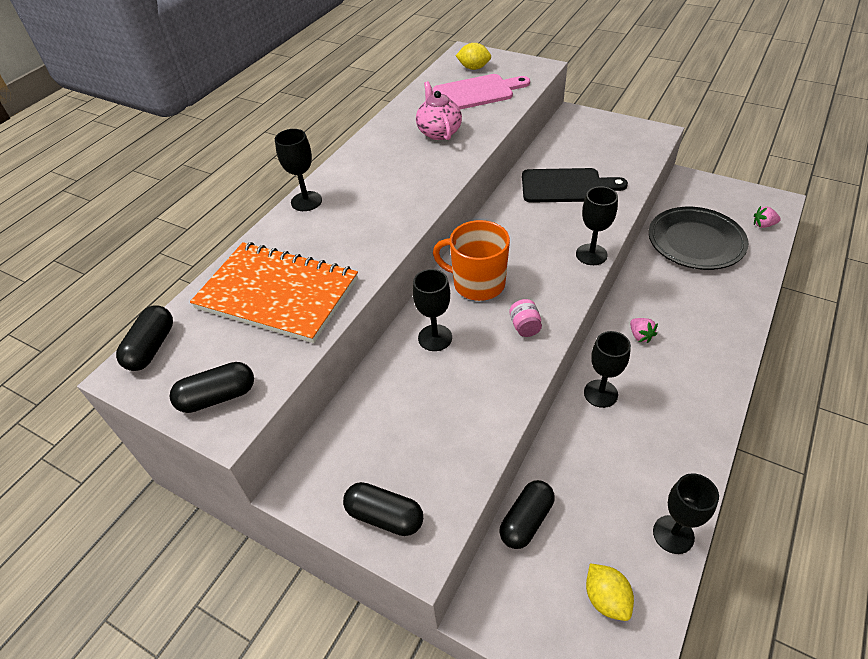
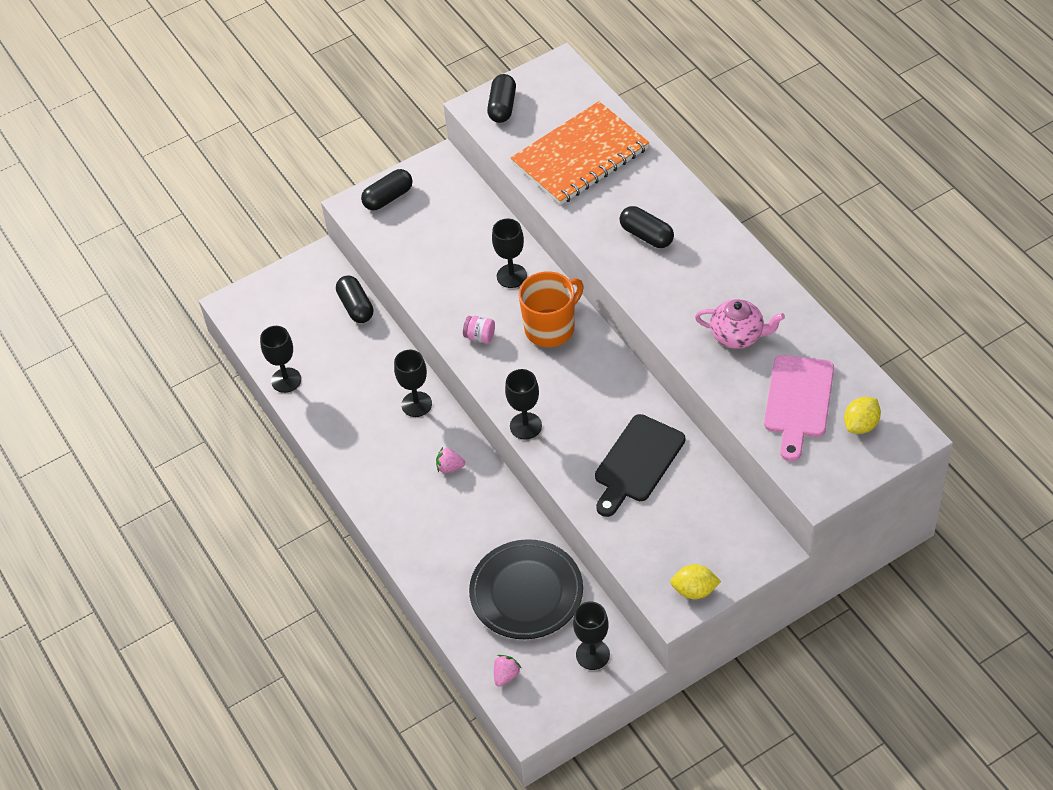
camera: 120 degrees right, 5 degrees up
black capsule [116,305,173,371] -> black capsule moved to [620,206,674,248]
black goblet [275,129,322,211] -> black goblet moved to [573,601,610,670]
yellow lemon [586,563,634,621] -> yellow lemon moved to [670,564,721,599]

